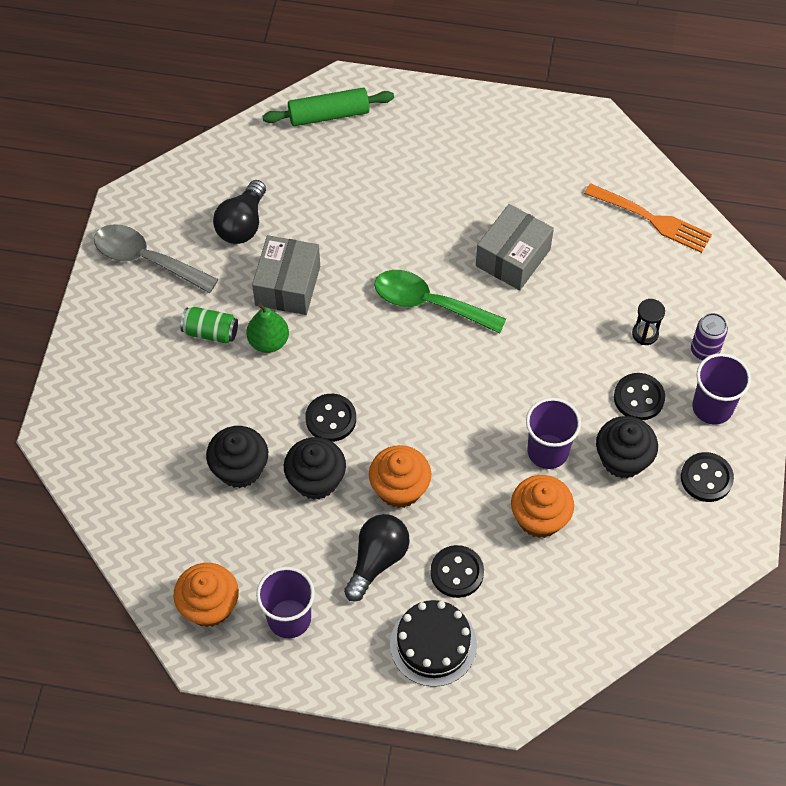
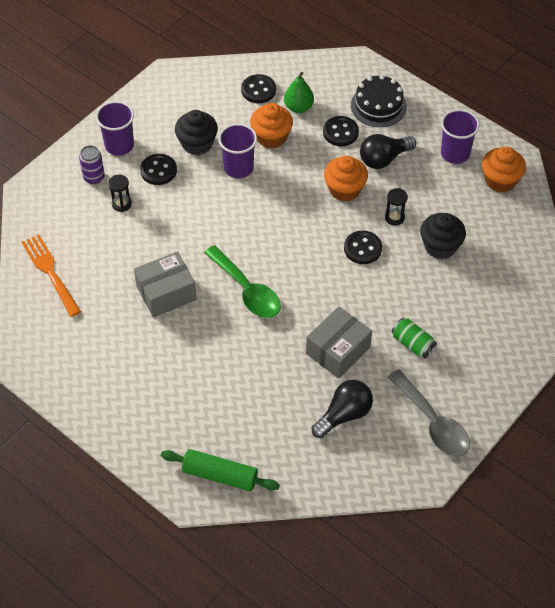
camera: 150 degrees left, 5 degrees down
green pear [246,303,289,353] -> green pear moved to [284,72,314,113]
black cupcake [284,437,346,500] -> black hourglass [385,188,408,226]
black button [681,452,734,502] -> black button moved to [241,74,276,103]

